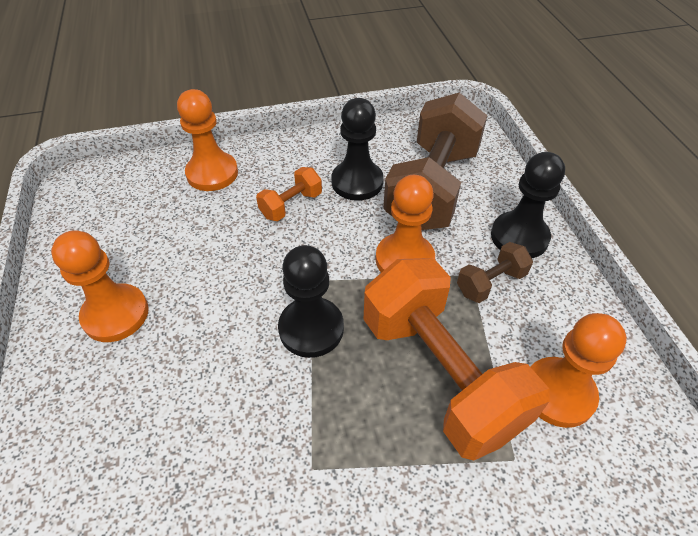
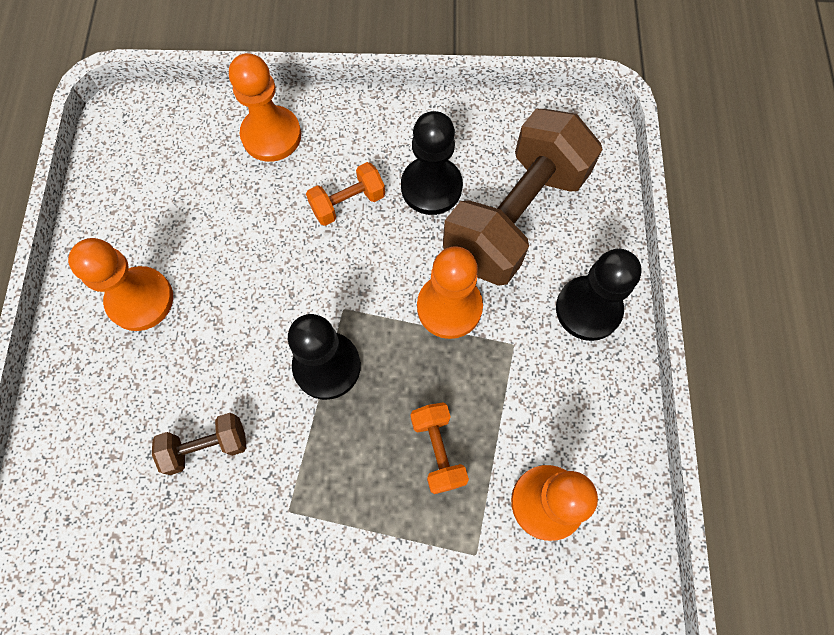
camera: 15 degrees right, 20 degrees up
orange dumbbell [364,258,549,461] -> orange dumbbell [411,402,469,494], size x0.44
brown dumbbell [457,242,533,303] -> brown dumbbell moved to [152,413,246,475]

